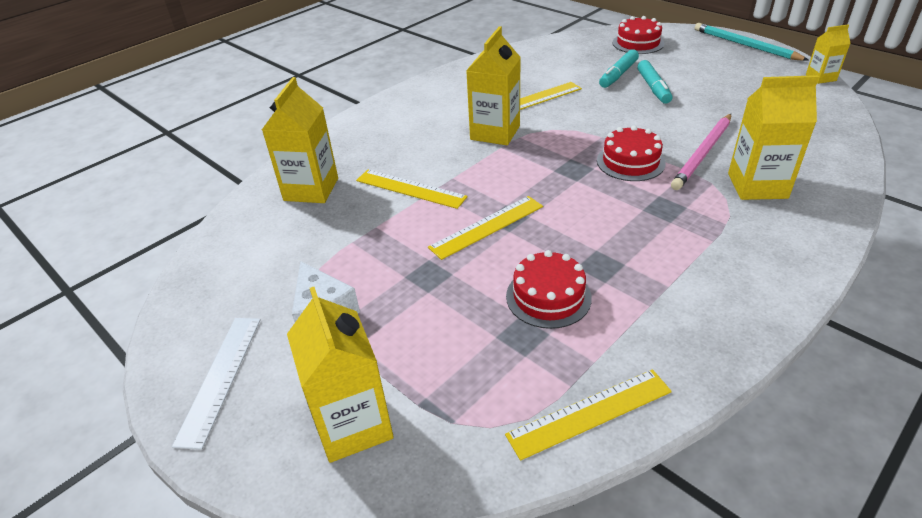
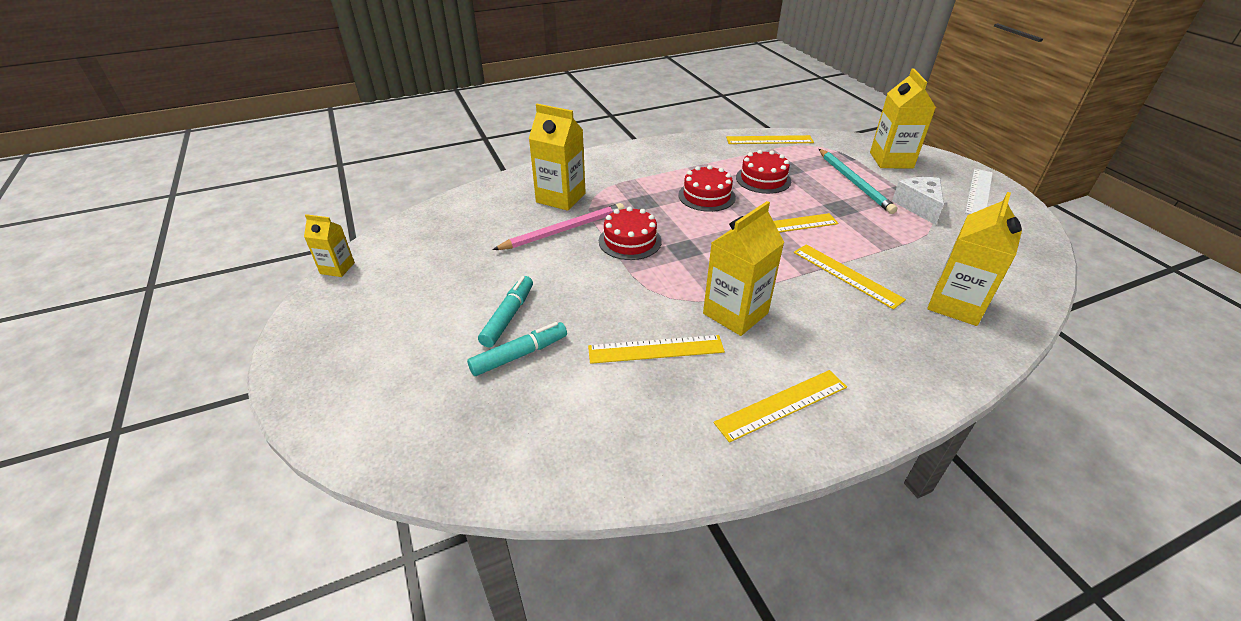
camera: 160 degrees left, 0 degrees up
red cake [613,16,664,54] -> red cake moved to [678,165,736,212]
turquoise pencil [695,23,808,61] -> turquoise pencil moved to [819,149,897,214]
none -> yellow ruler [714,370,847,443]

